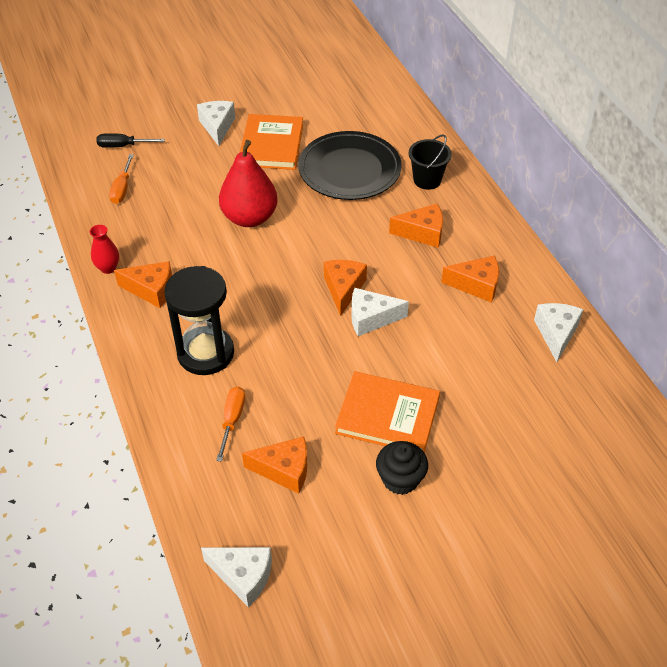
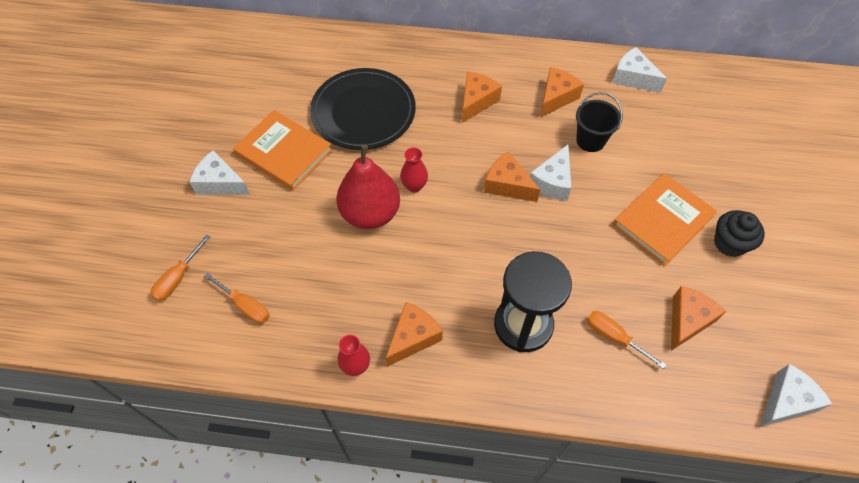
camera: 60 degrees left, 10 degrees up
black screwdriver [96,133,165,148] -> orange screwdriver [151,234,210,301]
black bucket [409,134,452,190] -> black bucket moved to [576,92,623,152]
none -> red vase [400,148,428,192]

